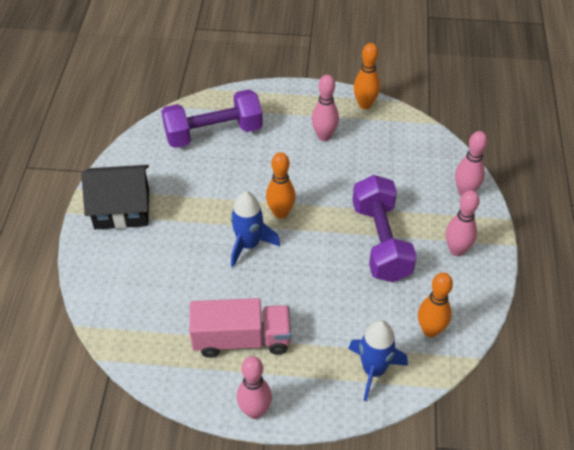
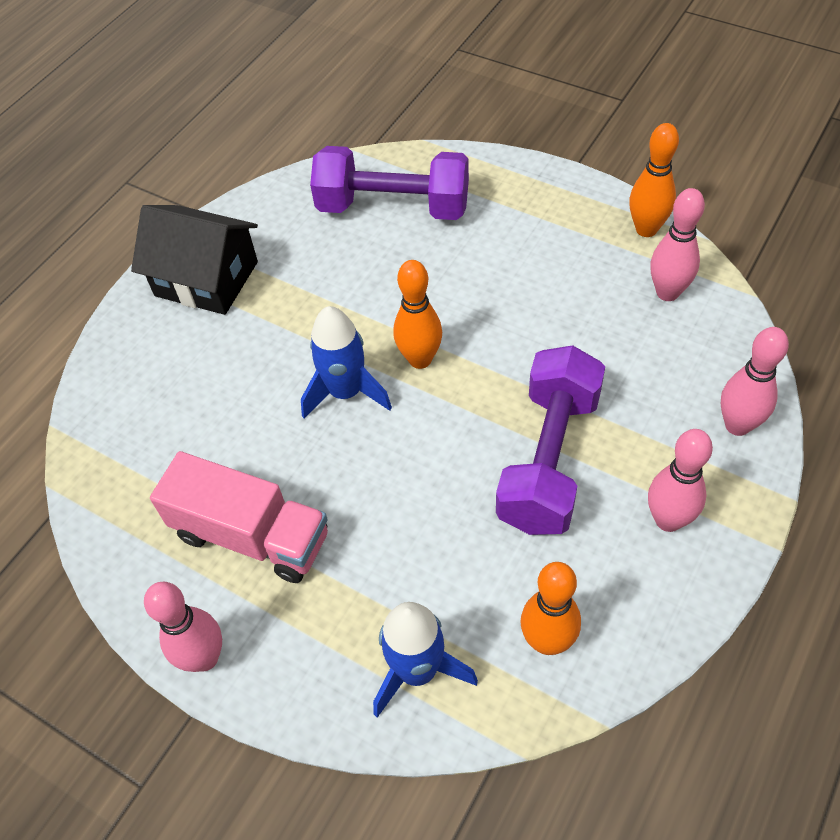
camera: 30 degrees right, 5 degrees up
pink bowling pin [312,75,339,141] -> pink bowling pin moved to [650,188,705,301]

